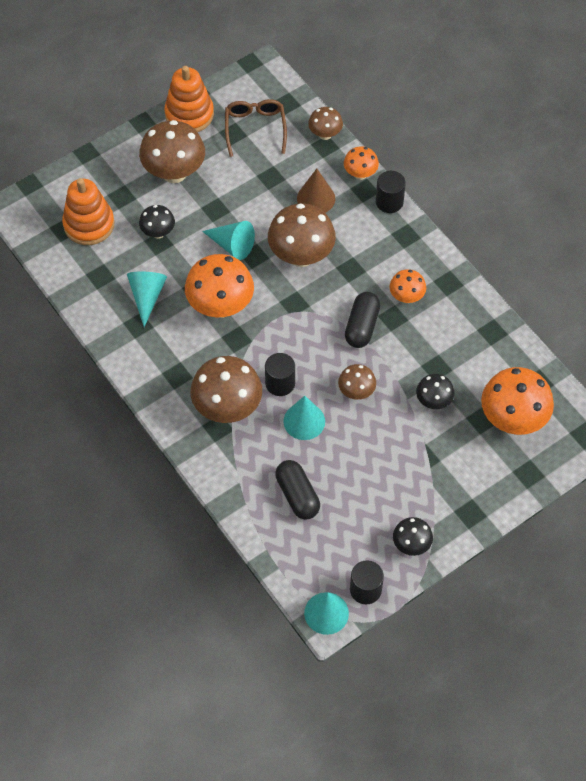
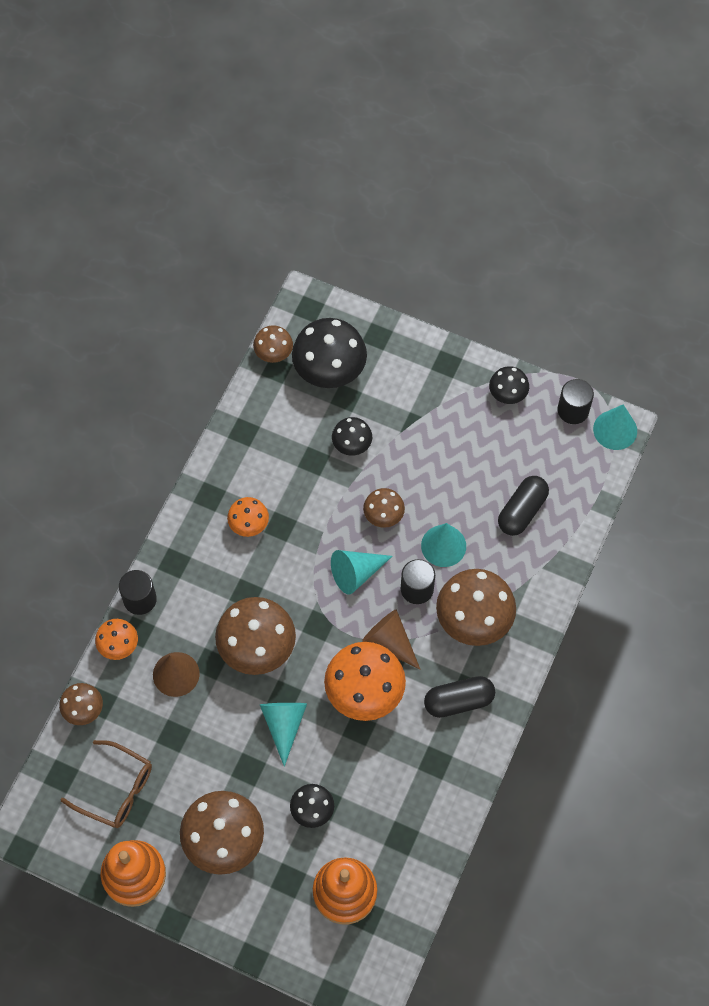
camera: 120 degrees left, 5 degrees up
turquoise cone [127,272,167,327] -> turquoise cone moved to [331,550,392,595]
brown glasses [225,99,287,157] -> brown glasses turned 120 degrees counterclockwise [60,740,152,828]
black capsule [345,292,380,348] -> black capsule moved to [424,676,495,718]
orange mushroom [481,367,554,435] -> black mushroom [292,318,367,388]
none -> brown mushroom [253,325,293,363]
none -> brown cone [362,610,421,670]

